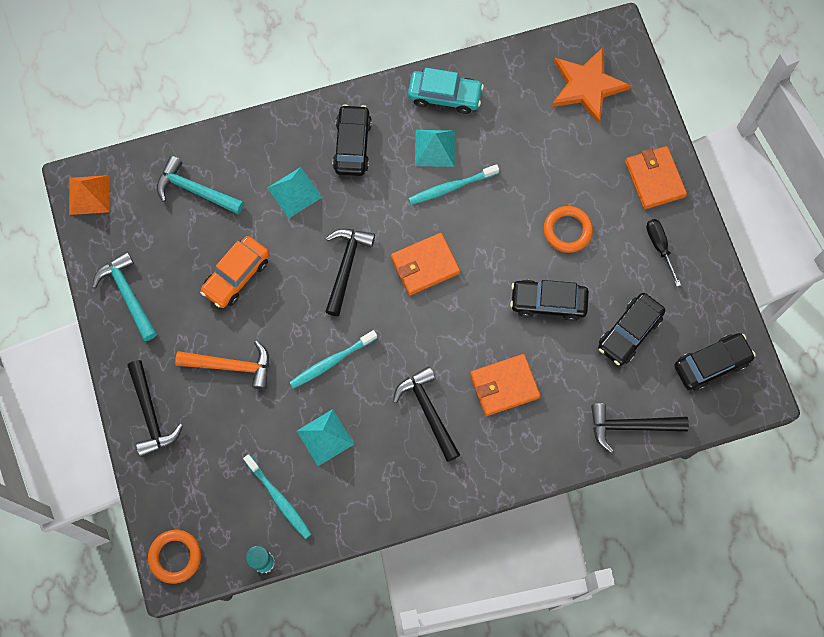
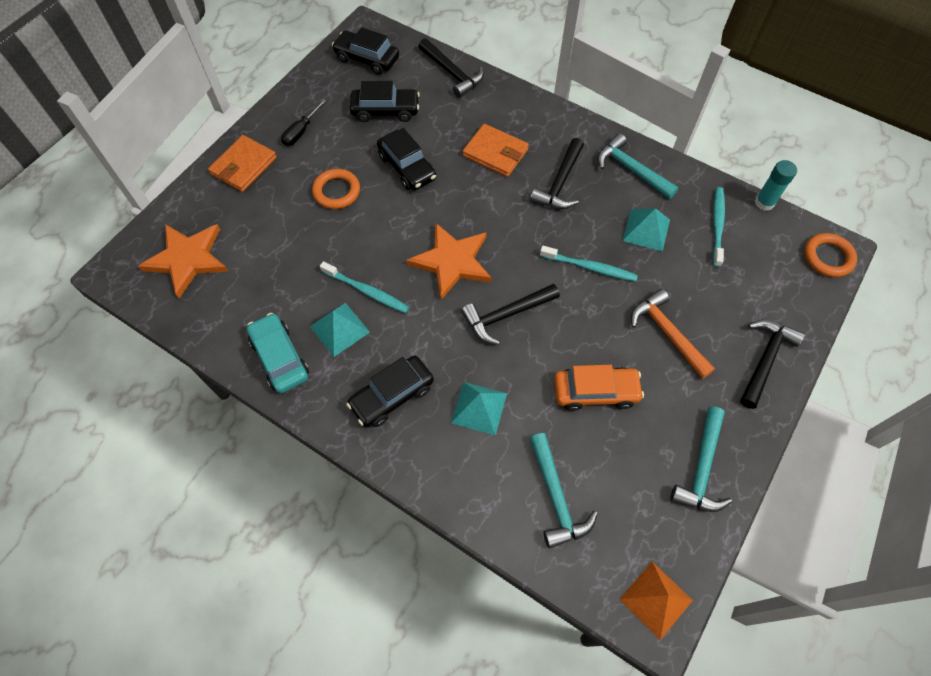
camera: 130 degrees left, 10 degrees down
orange wallet [391,233,460,295] -> orange star [406,222,491,300]
none -> turquoise hammer [598,133,678,199]

